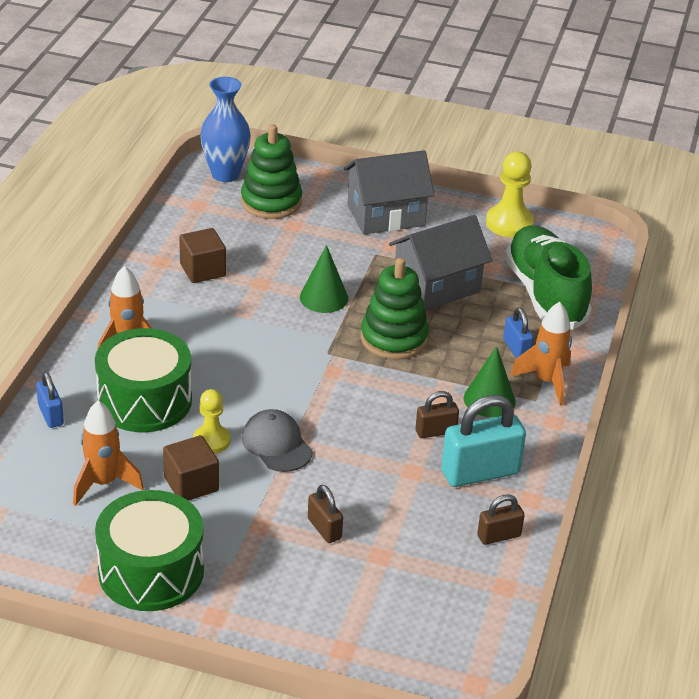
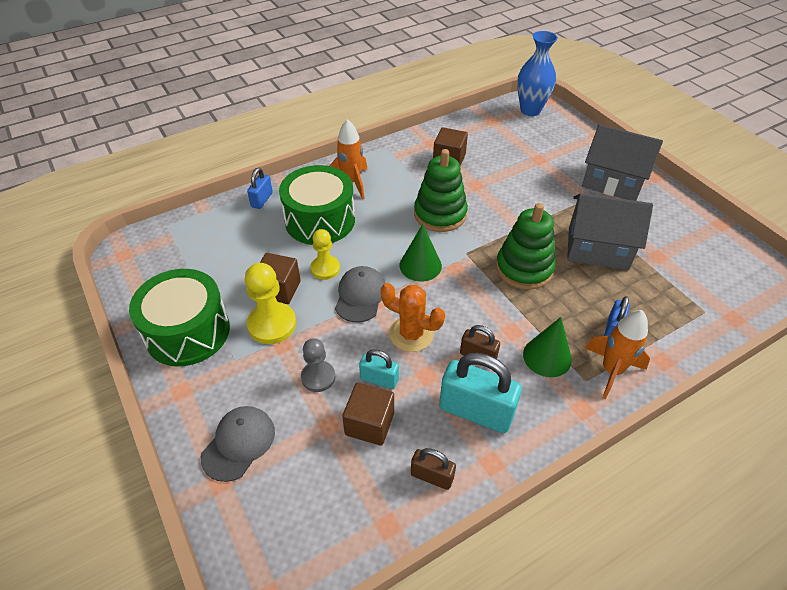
camera: 45 degrees right, 10 degrees up
orange rocket [73,400,144,506] -> none
green stacking toy [241,124,302,219] -> green stacking toy moved to [414,149,468,232]
green cone [300,245,348,313] -> green cone moved to [400,224,442,281]
brown padlock [308,485,343,543] -> grey pawn [301,338,335,392]
yellow pawn [486,151,534,237] -> yellow pawn moved to [245,263,296,344]
green shoe [505,225,592,330] -> none
none -> grey cap [201,406,275,482]
none -> brown cube [342,383,394,446]
none -> turquoise padlock [359,349,399,389]
none -> orange cactus [381,283,445,352]

